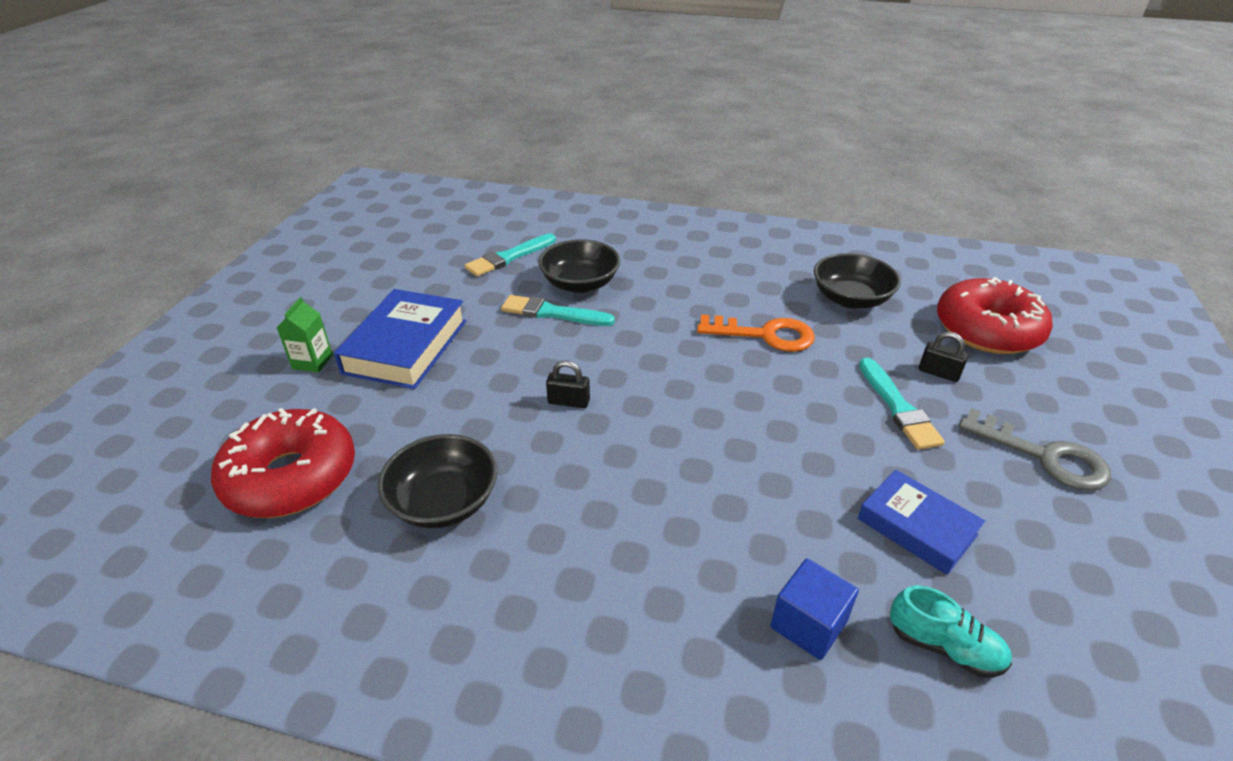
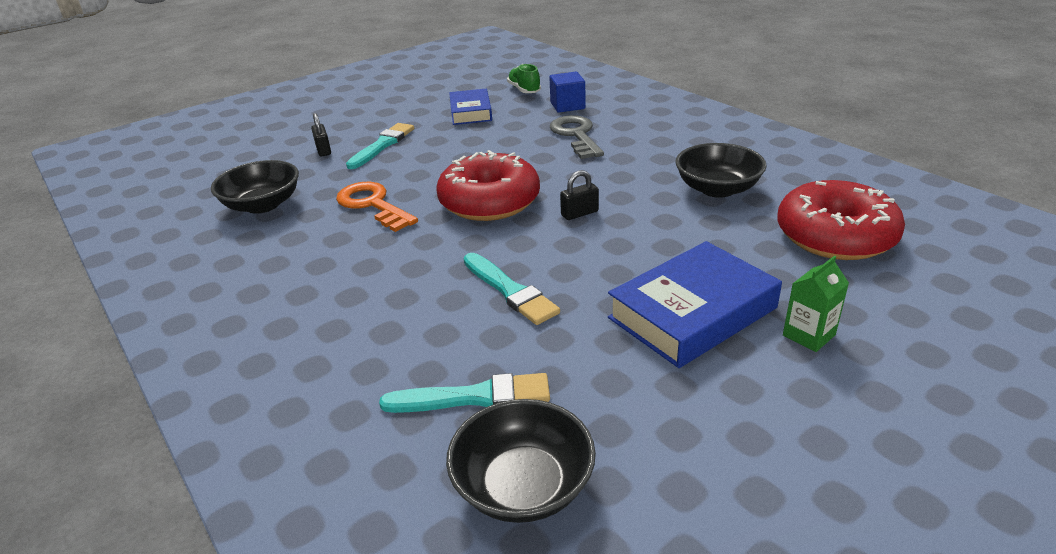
camera: 140 degrees left, 5 degrees down
black bowl [538,239,620,293] -> black bowl moved to [446,399,596,523]
black padlock [546,361,590,408] -> black padlock turned 75 degrees counterclockwise [560,170,599,220]
turquoise shoe [890,585,1012,678] -> green shoe [507,64,541,93]
red donut [937,277,1053,354] -> red donut moved to [437,150,540,221]
grey key [959,408,1111,491] -> grey key moved to [550,115,604,159]

